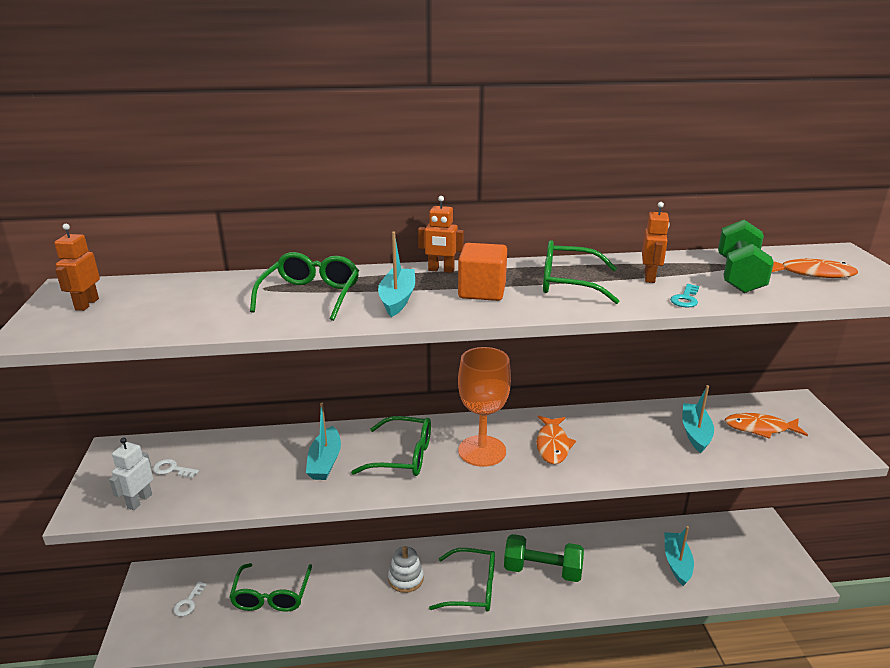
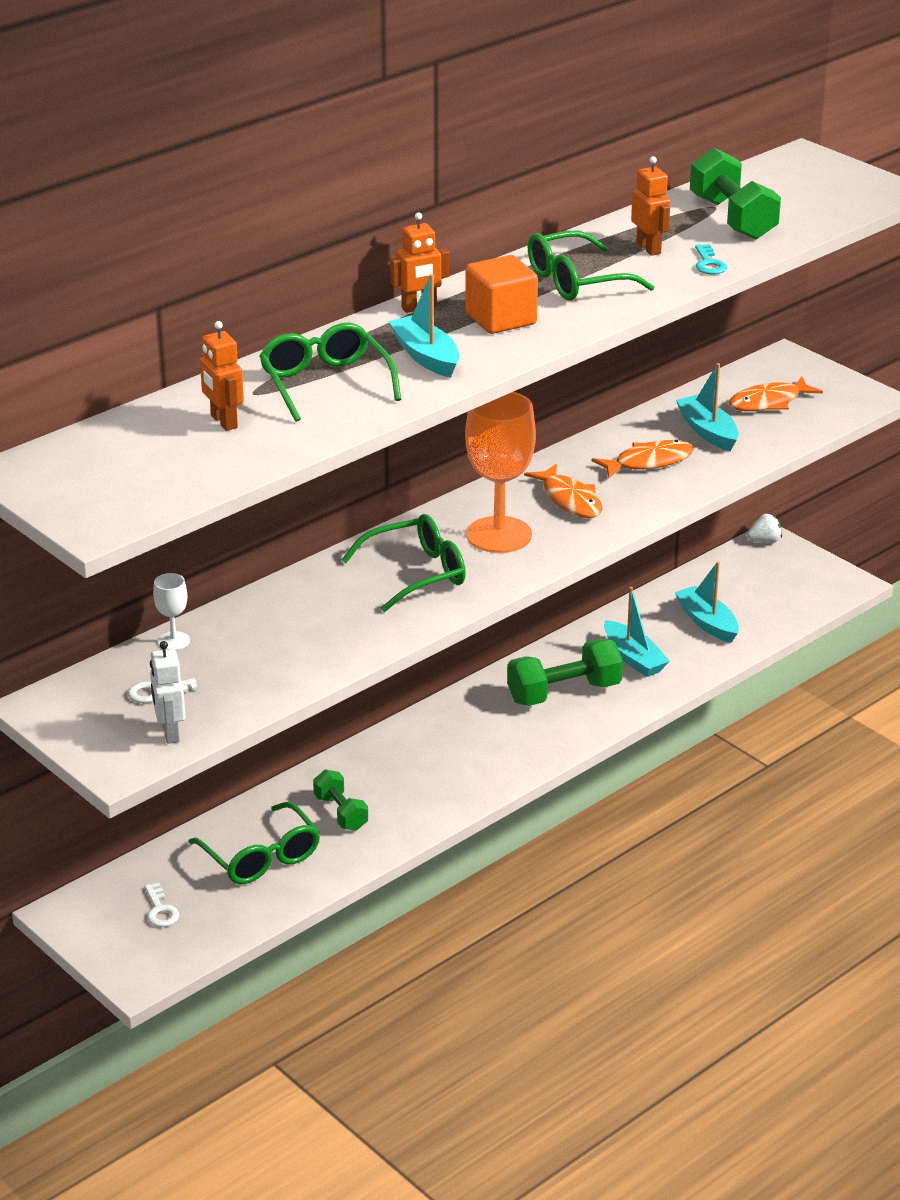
camera: 35 degrees left, 5 degrees up
orange robot [54,224,100,311] -> orange robot moved to [200,321,244,431]
turquoise boat [306,403,341,480] -> turquoise boat moved to [604,587,670,677]
white stacking toy [388,546,424,593] -> none
green glasses [429,548,495,612] -> none
orange fish [772,258,858,278] -> orange fish moved to [592,440,694,478]
none -> white goblet [153,573,190,650]
none -> green dumbbell [313,770,368,831]
none -> white strawberry [747,514,782,543]

